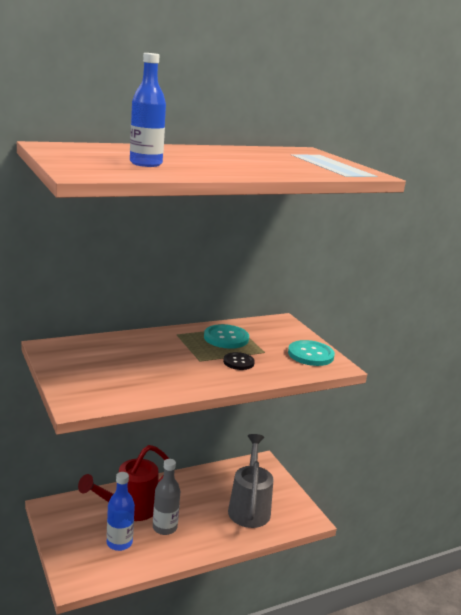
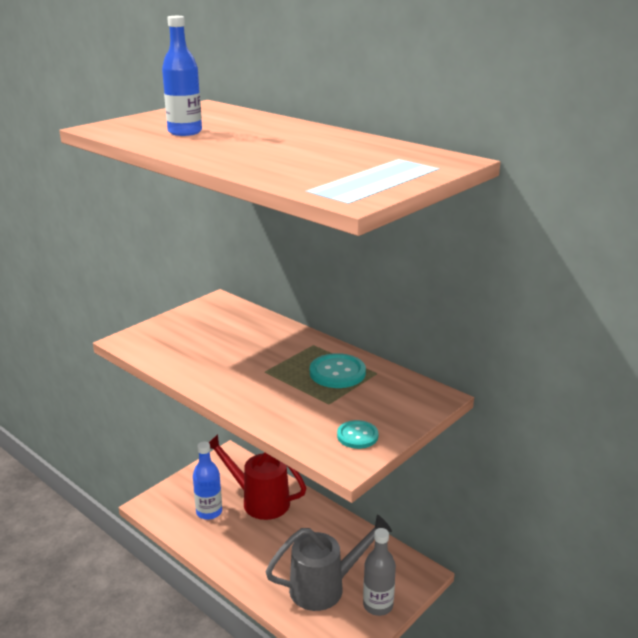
camera: 70 degrees right, 5 degrees up
grey bottle [153,459,180,535] -> grey bottle moved to [363,528,396,616]
black button [223,352,255,370] -> none
turquoise button [288,340,335,366] -> turquoise button [337,420,378,449], size x0.64

